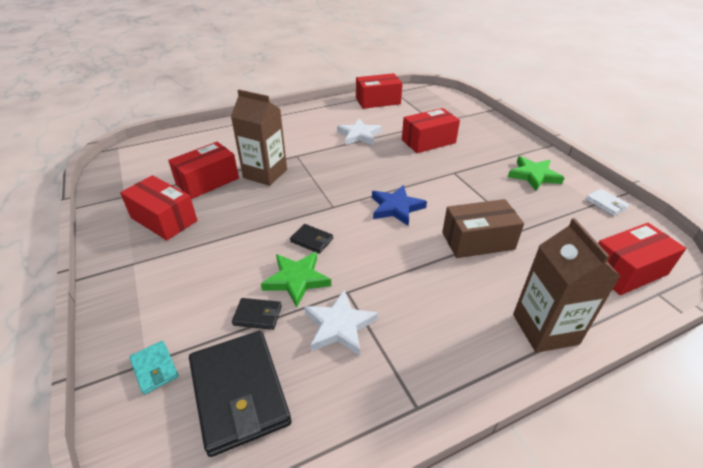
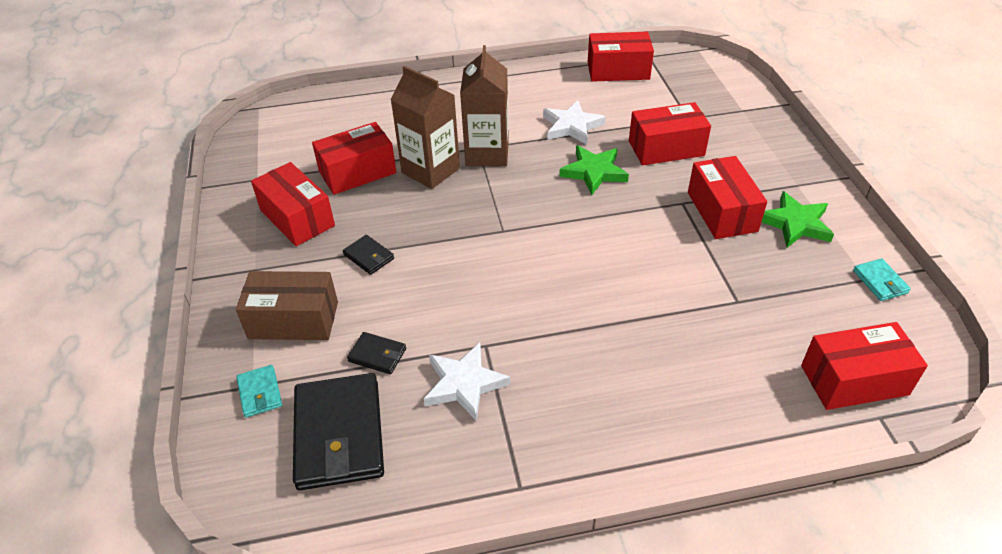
camera: 15 degrees right, 5 degrees up
green star [261,252,331,308] -> green star moved to [559,146,629,195]
black wallet [290,224,333,254] -> black wallet moved to [343,235,394,275]
blue star [372,185,427,226] -> none
brown box [442,199,524,258] -> brown box moved to [236,271,338,340]
brown carton [513,218,621,353] -> brown carton moved to [460,45,509,166]
white wallet [586,189,630,216] -> turquoise wallet [853,258,911,301]
none -> red box [688,156,767,239]

